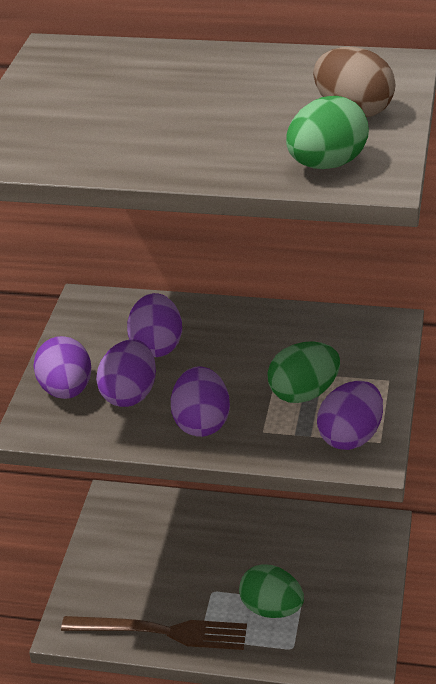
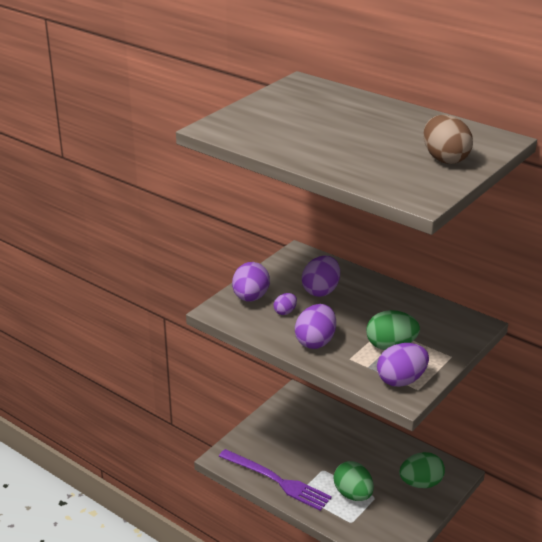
camera: 25 degrees right, 5 degrees down
brown fork [61,616,247,650] -> purple fork [219,449,332,511]
purple egg [96,340,156,407] -> purple egg [273,293,297,315], size x0.54
green egg [286,96,369,169] -> green egg moved to [399,452,445,488]

